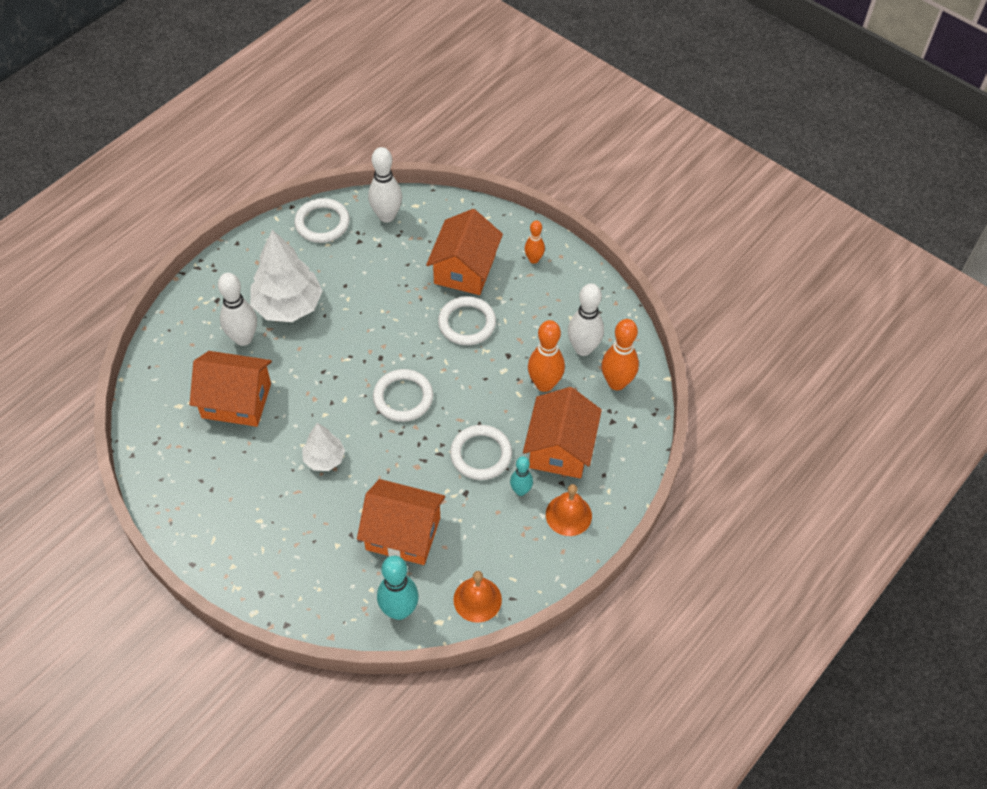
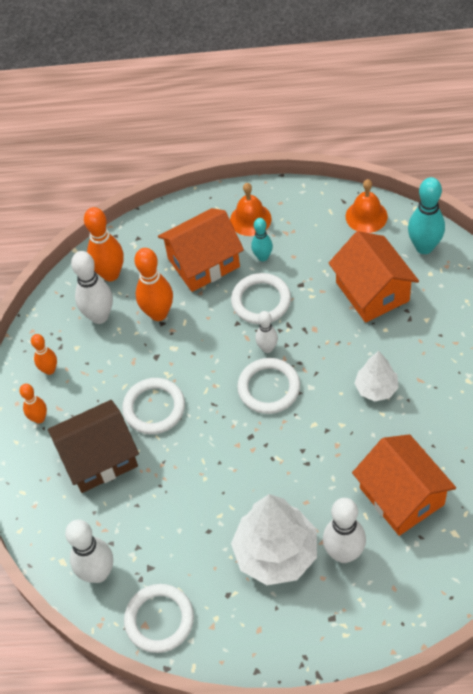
camera: 125 degrees left, 0 degrees up
orange house [426,209,503,295] -> brown house [48,400,139,493]
none -> orange bowling pin [31,334,57,375]
none -> white bowling pin [256,311,278,353]

